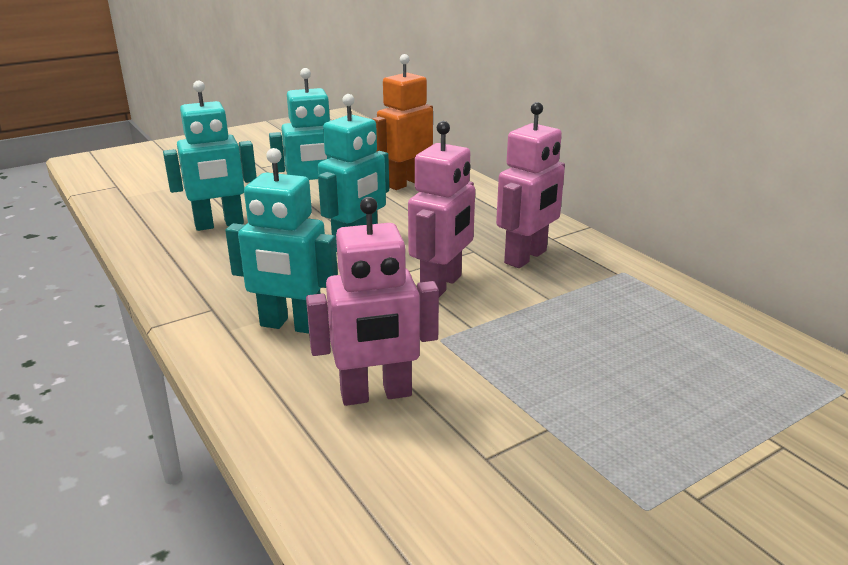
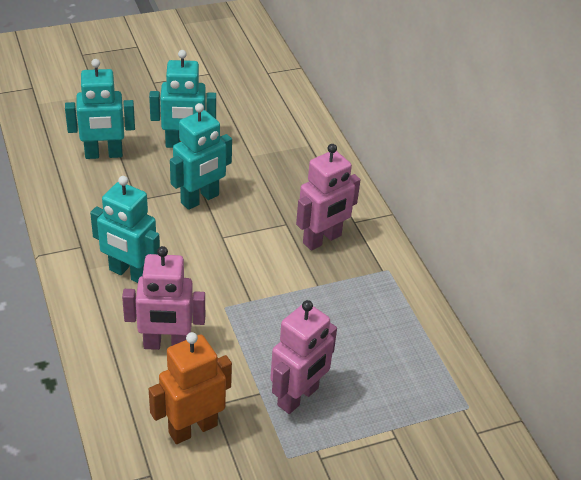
camera: 10 degrees right, 15 degrees up
orange robot [372,54,433,190] -> orange robot moved to [149,332,232,444]
pink robot [408,121,475,297] -> pink robot moved to [270,300,337,414]

